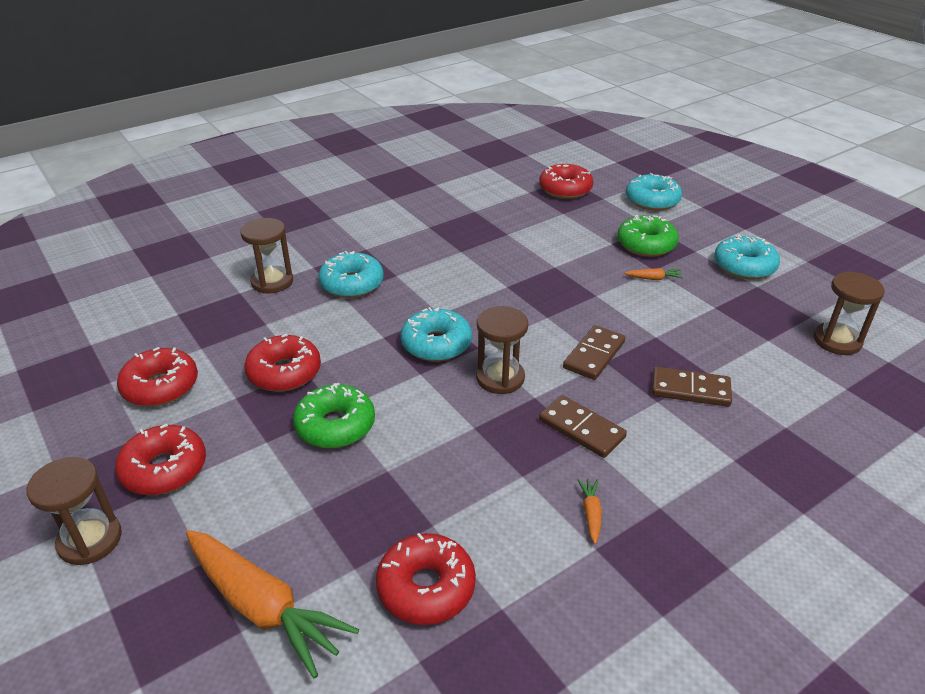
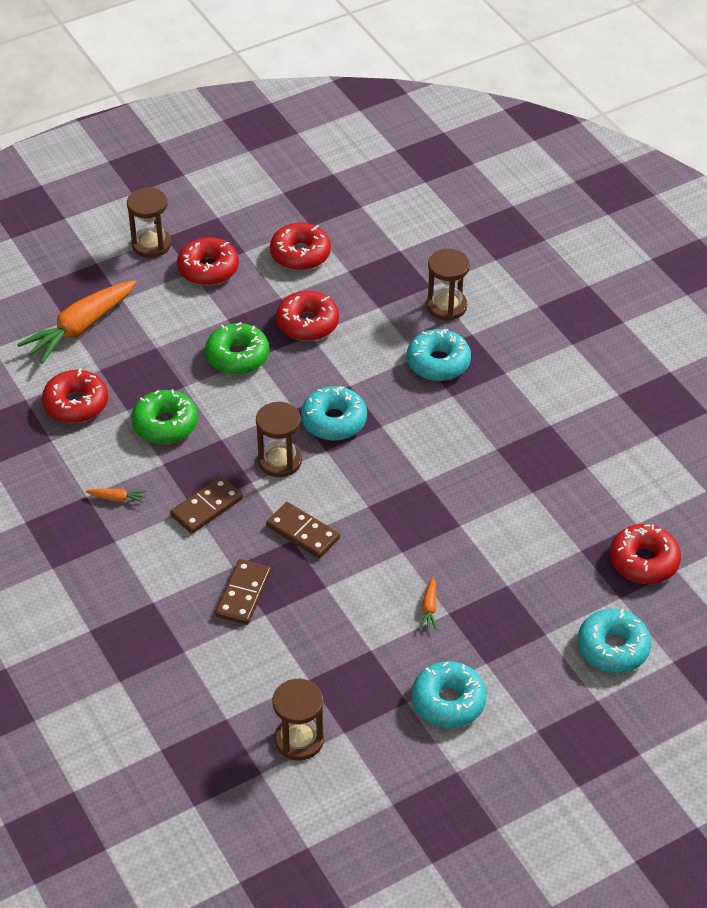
camera: 95 degrees right, 10 degrees up
green donut [617,215,679,257] -> green donut moved to [131,389,198,444]

